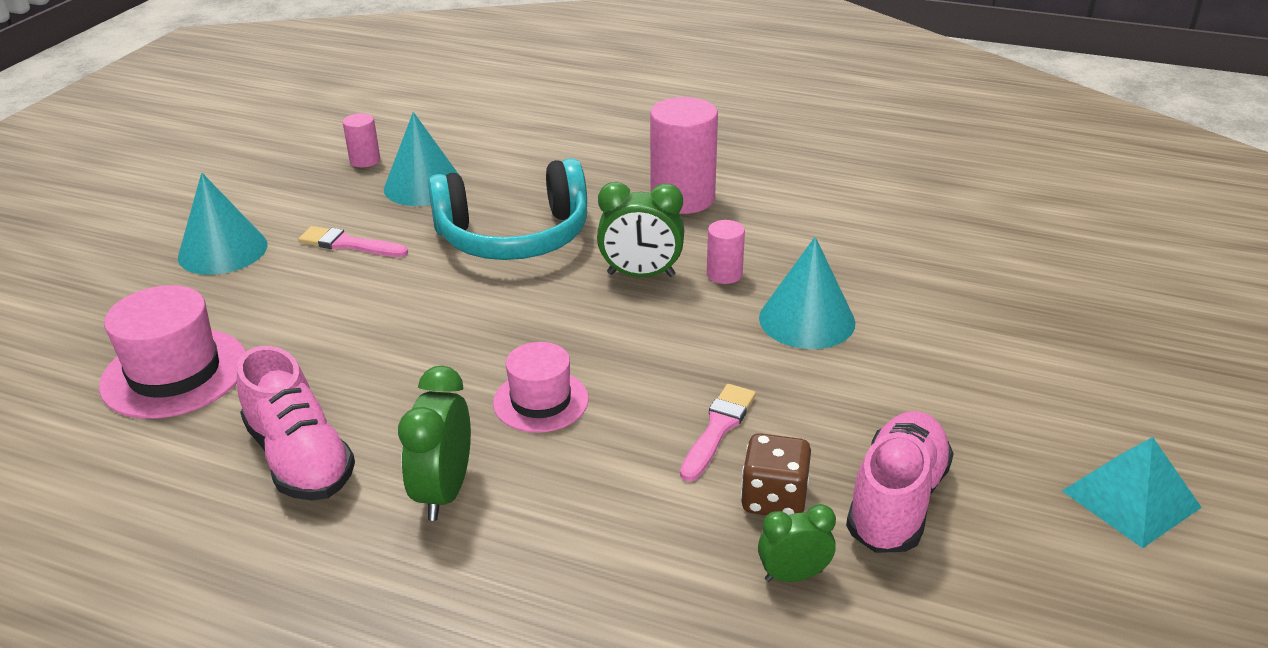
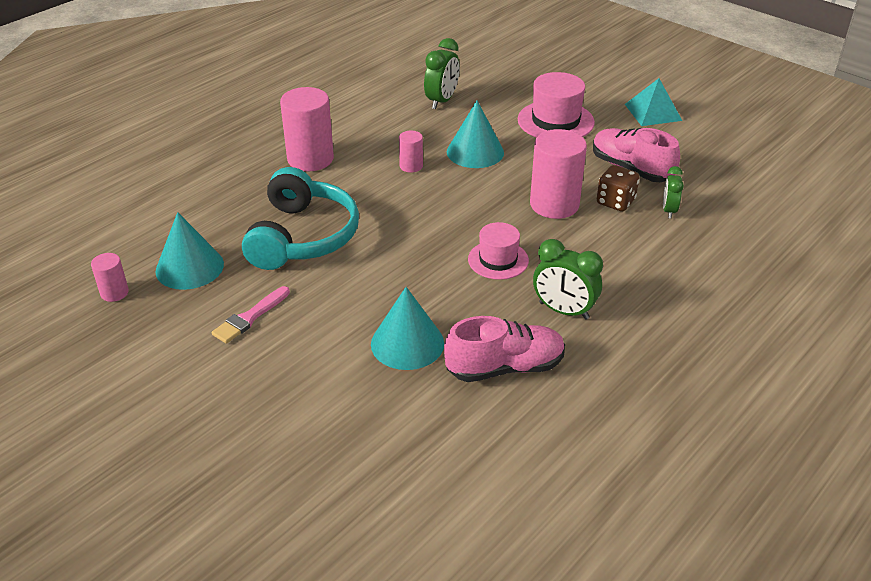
camera: 70 degrees left, 5 degrees up
pink hat [99,285,246,419] -> pink hat moved to [518,72,595,138]
turquoise cone [178,173,267,275] -> turquoise cone moved to [371,287,444,370]
green clock [597,182,684,277] -> green clock moved to [424,38,459,109]
pink brush [680,384,756,482] -> pink cylinder [530,129,587,219]

